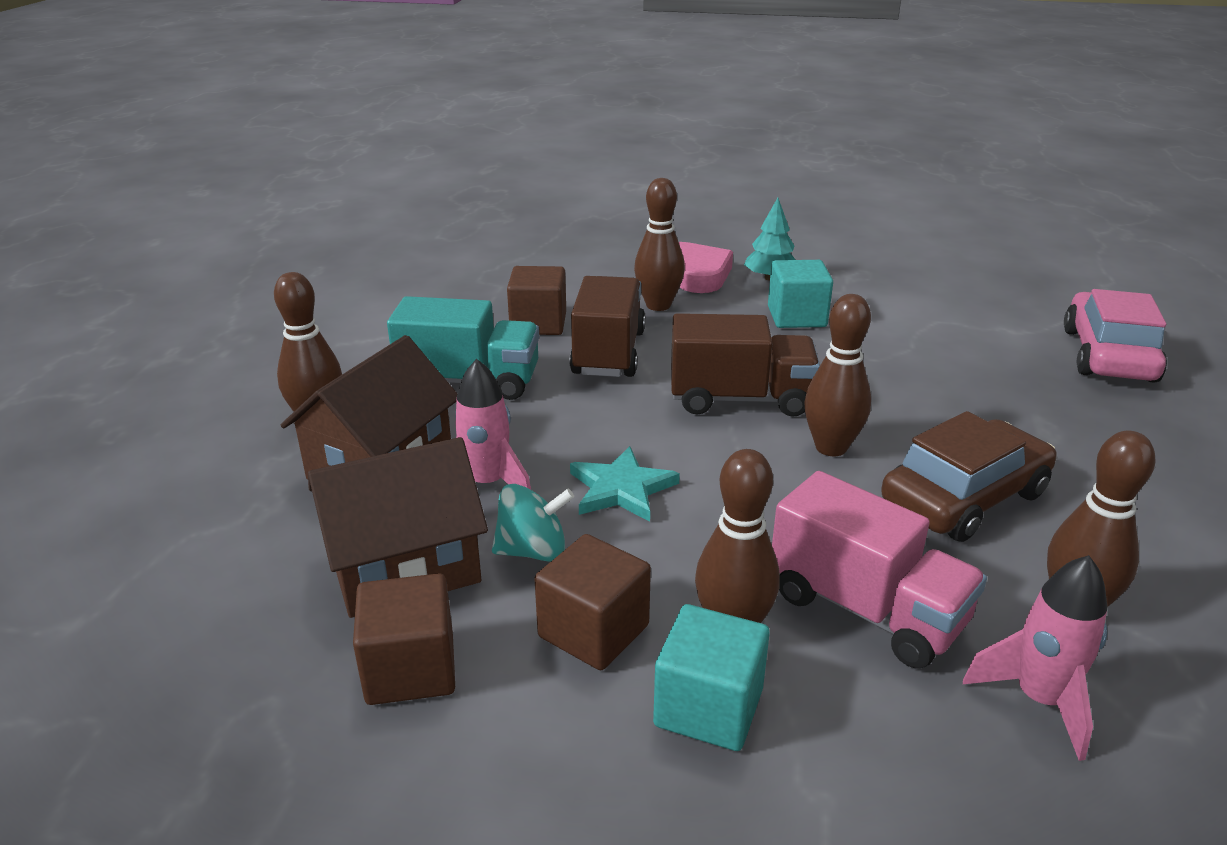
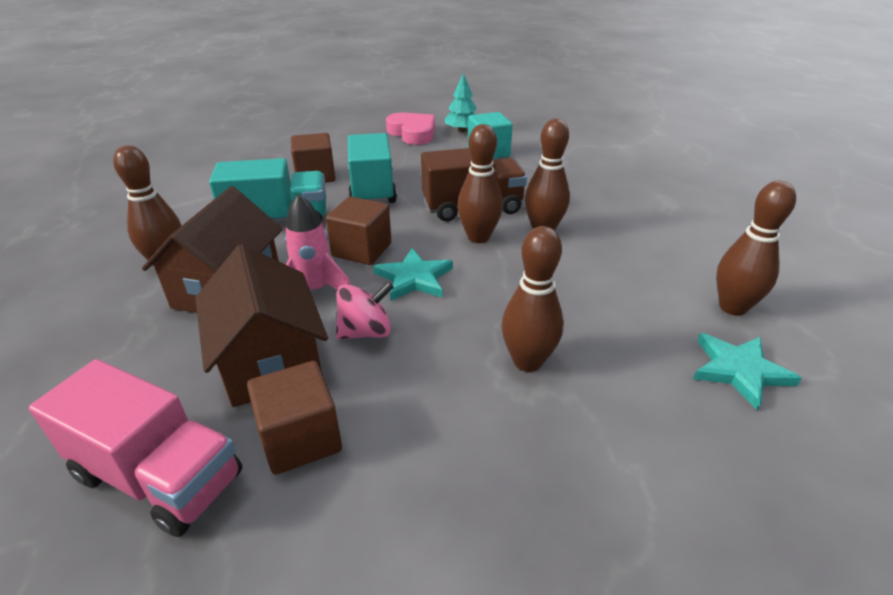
camera: 15 degrees left, 5 degrees up
brown house [308,437,488,618] -> brown house turned 75 degrees counterclockwise [195,244,328,407]
turquoise spinning top [492,484,574,562] -> pink spinning top [336,282,394,339]
brown cube [535,534,651,670] -> brown cube moved to [326,196,392,265]
brown truck [569,276,646,377] -> turquoise truck [348,133,397,203]
brown bowling pin [634,178,685,311] -> brown bowling pin moved to [457,124,503,243]
turquoise cube [653,604,770,751] -> none
pink truck [772,471,987,668] -> pink truck moved to [29,359,242,537]
brown car [881,411,1057,542] -> none
pink rocket [963,555,1107,761] -> turquoise star [693,333,802,410]
pink car [1064,289,1167,383] -> none

